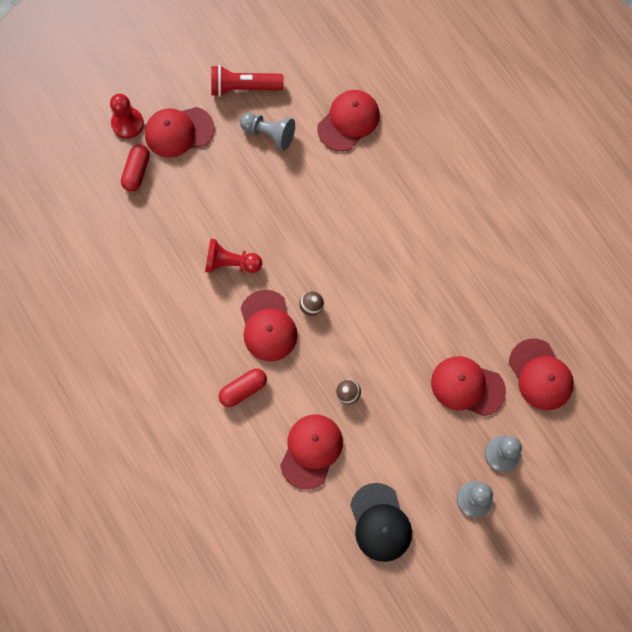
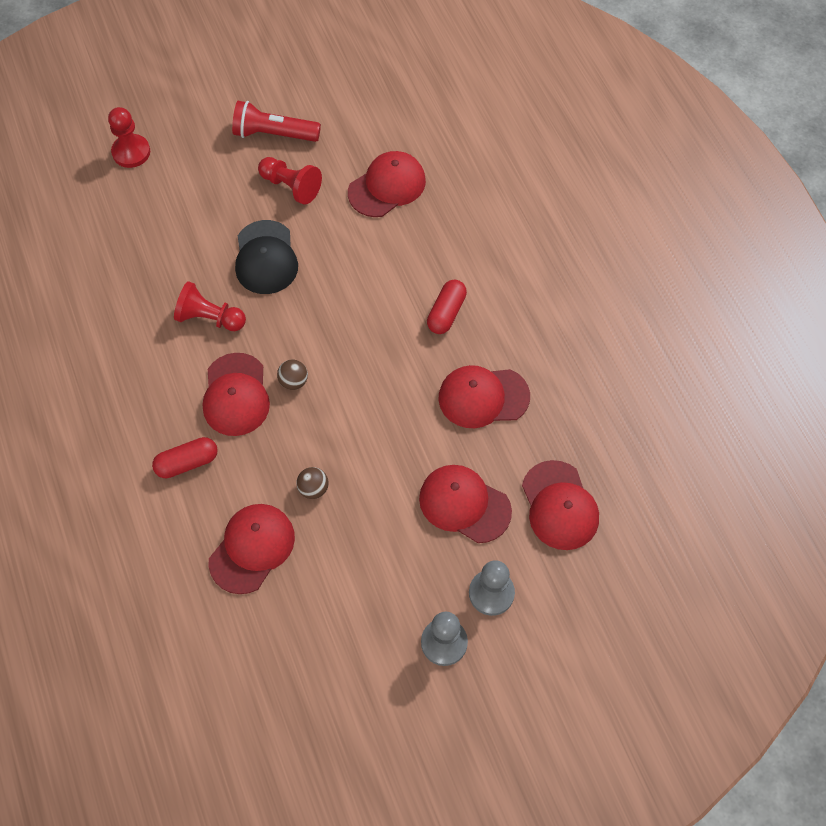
camera: 10 degrees right, 10 degrees down
red capsule [121,144,150,192] -> red capsule moved to [427,280,467,334]
red cap [145,107,215,158] -> red cap moved to [438,365,530,428]
grey pawn [240,113,295,150] -> red pawn [258,157,322,205]
black cap [350,483,412,562] -> black cap moved to [235,220,298,294]

